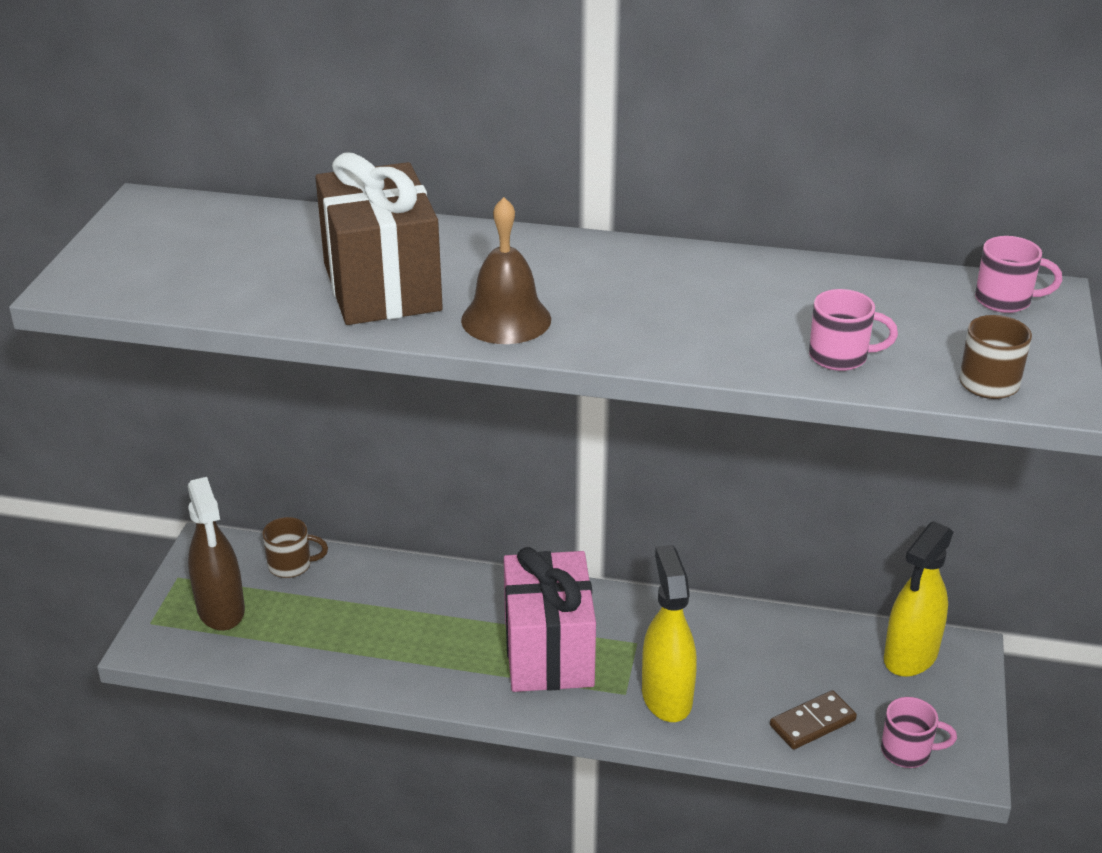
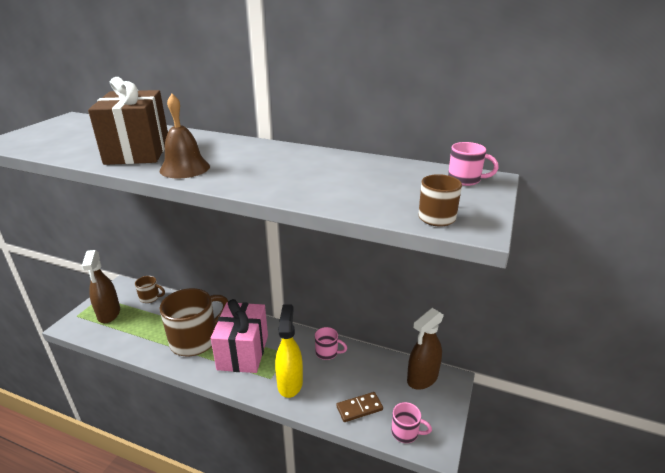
camera: 10 degrees right, 5 degrees down
pink mug [809,289,898,371] -> pink mug moved to [315,327,347,360]
yellow spray bottle [884,521,953,677] -> brown spray bottle [407,308,444,390]
none -> brown mug [160,288,229,356]

